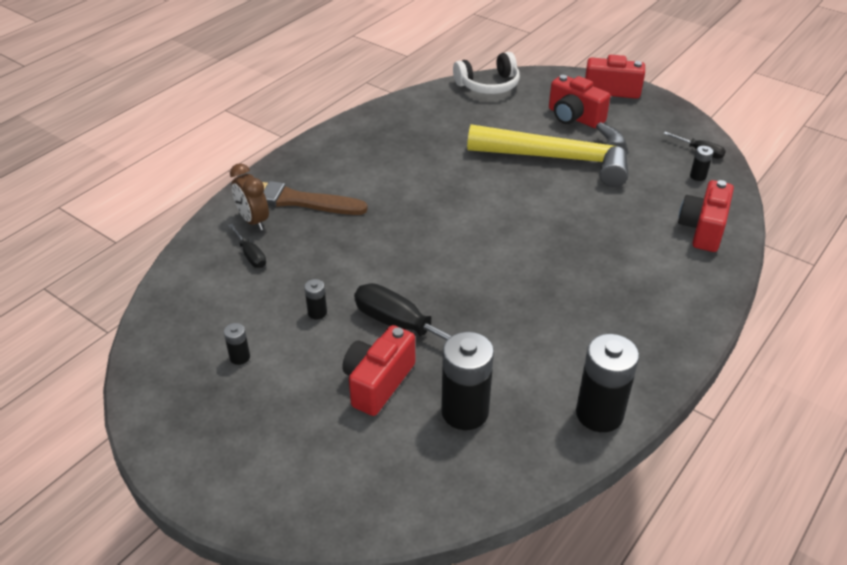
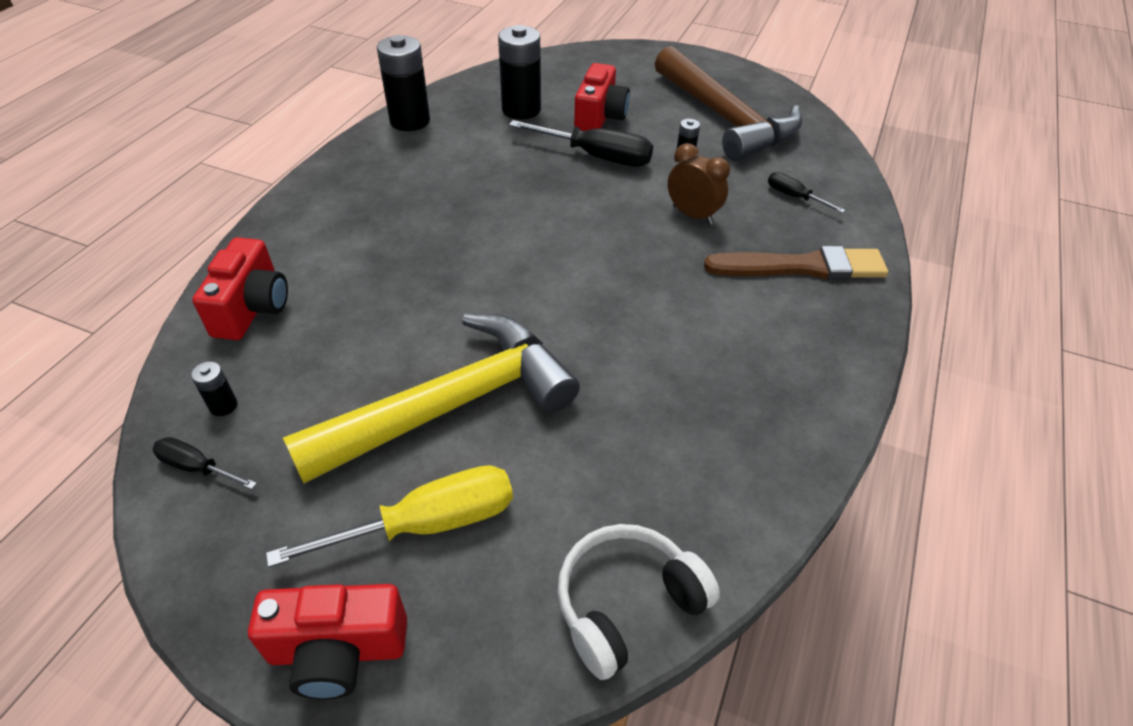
camera: 165 degrees right, 5 degrees up
black battery [224,323,250,365] -> brown hammer [655,46,802,161]
brown clock [230,163,269,231] -> brown clock moved to [668,143,730,225]
yellow hammer [467,122,629,187] -> yellow hammer turned 150 degrees clockwise [283,314,580,484]
red camera [549,75,611,128] -> yellow screwdriver [266,465,513,568]

